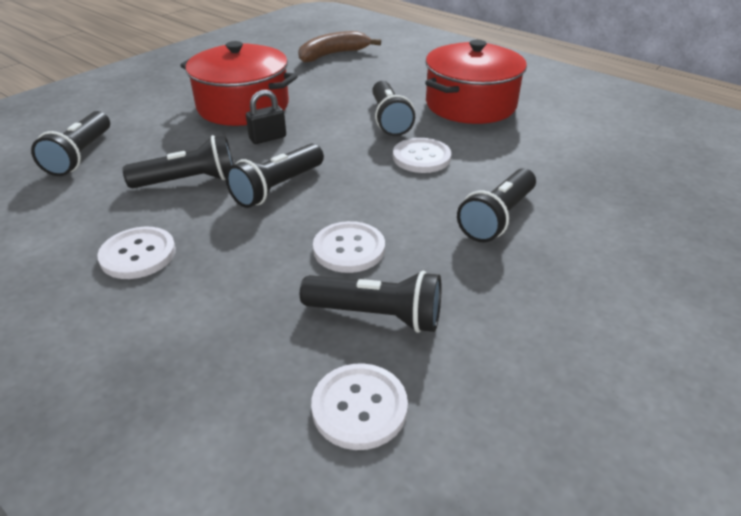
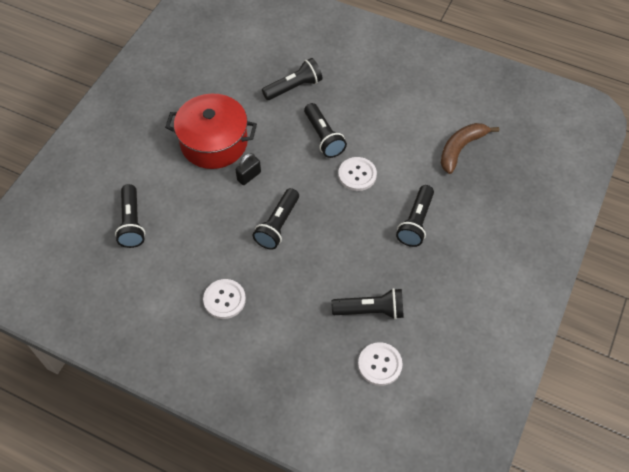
camera: 15 degrees left, 20 degrees up
black flashlight [123,135,234,188] -> black flashlight moved to [262,58,323,100]
brown banana [298,31,381,63] -> brown banana moved to [441,123,499,174]
white button [313,221,385,273] -> none
red pot [425,40,527,124] -> none

